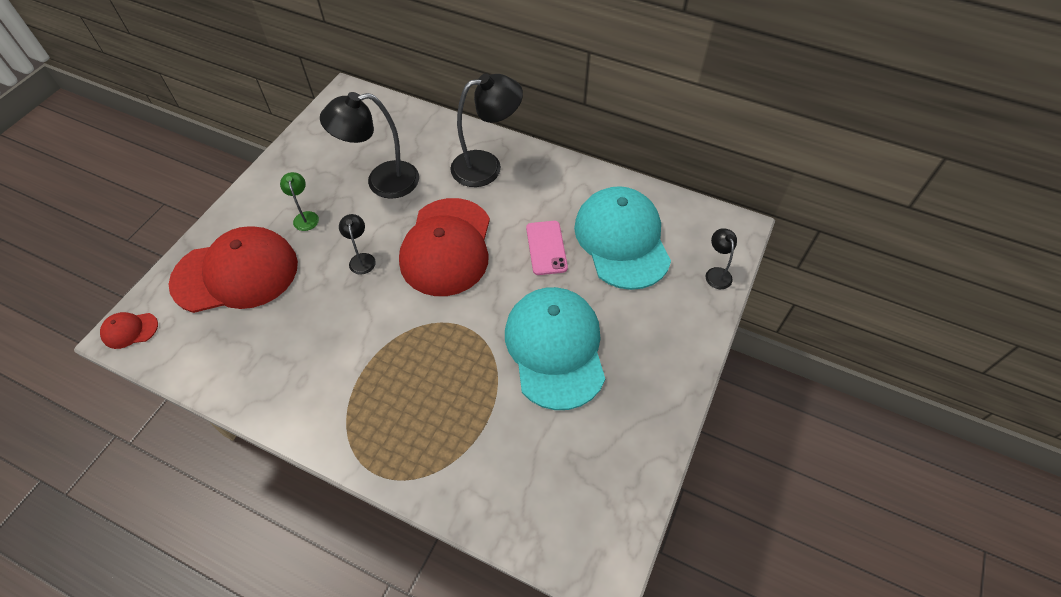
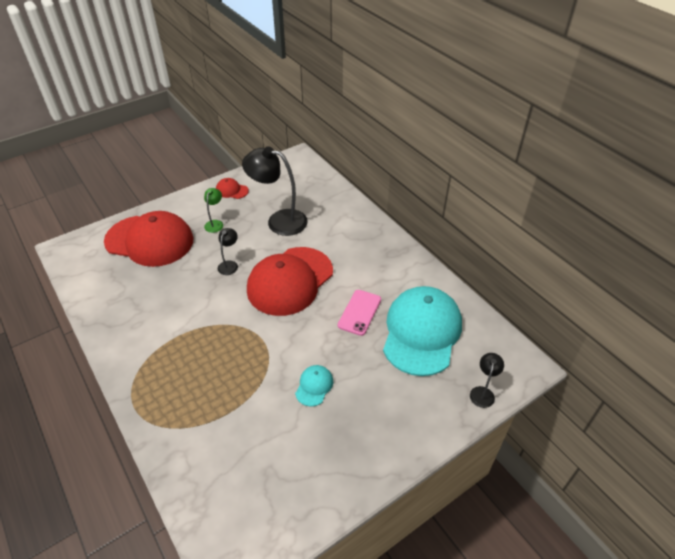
camera: 30 degrees right, 10 degrees down
red cap [100,312,158,349] -> red cap moved to [216,178,249,199]
black lamp [450,74,523,187] -> none
turquoise cap [505,287,605,410] -> turquoise cap [295,365,333,406], size x0.41

